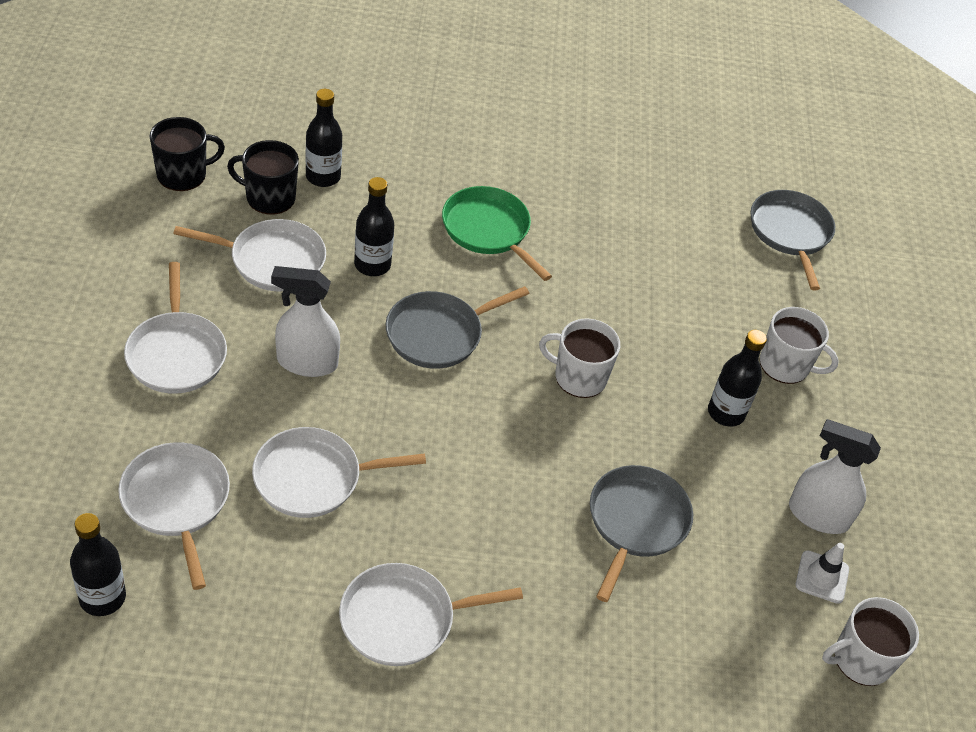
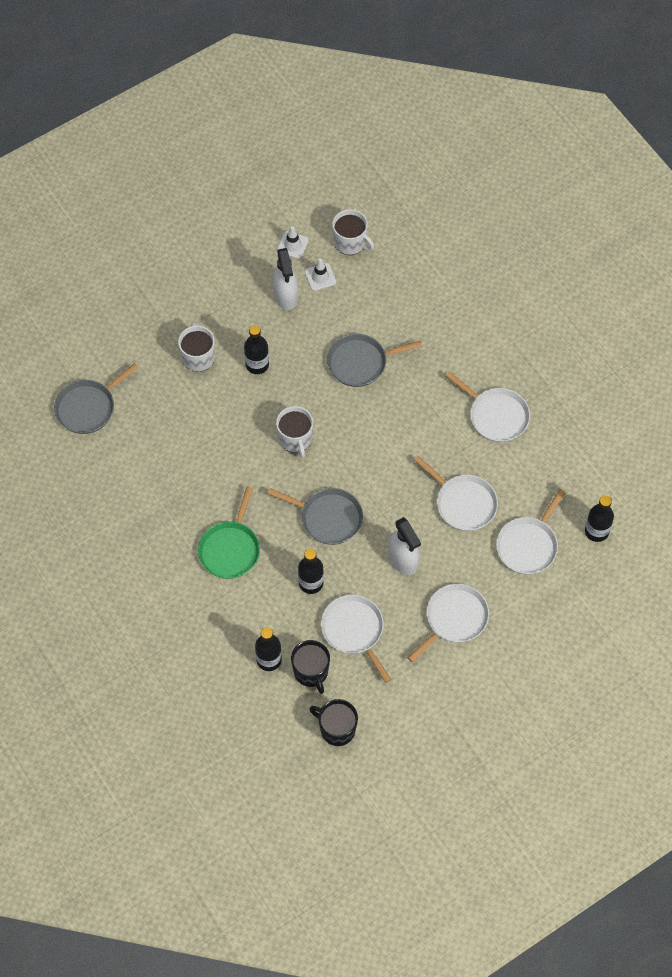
camera: 120 degrees left, 15 degrees up
none -> white traffic cone [277,226,309,259]

